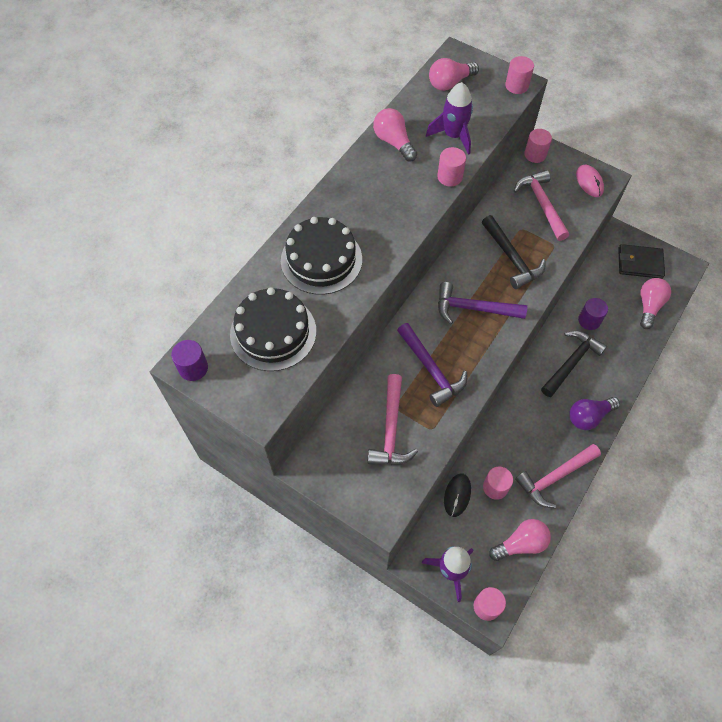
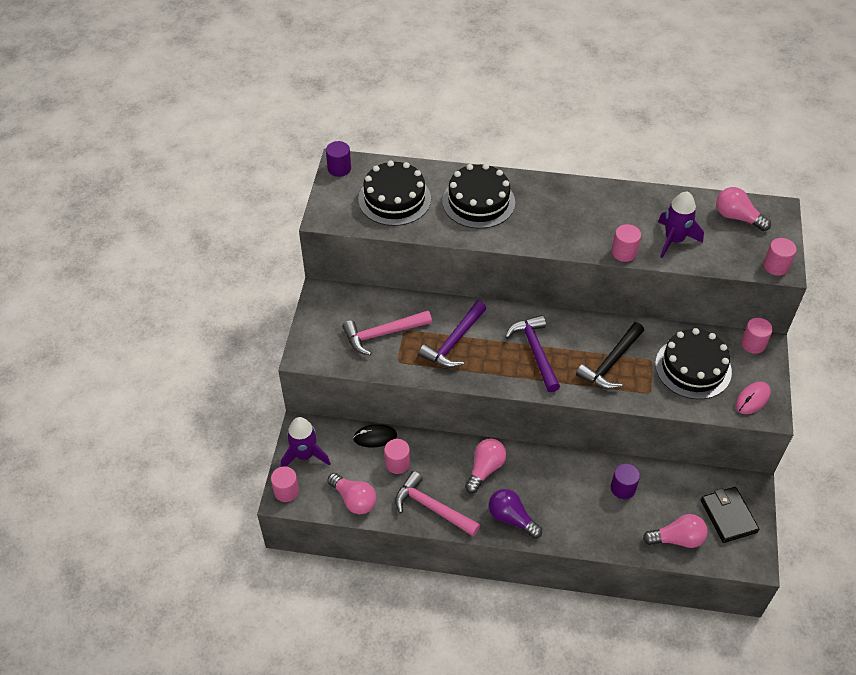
camera: 65 degrees right, 10 degrees down
pink light bulb [373,108,417,161] -> pink light bulb moved to [465,438,506,493]
pink hammer [514,170,569,241] -> black cake [655,328,732,399]
black hammer [541,331,607,397] -> none

